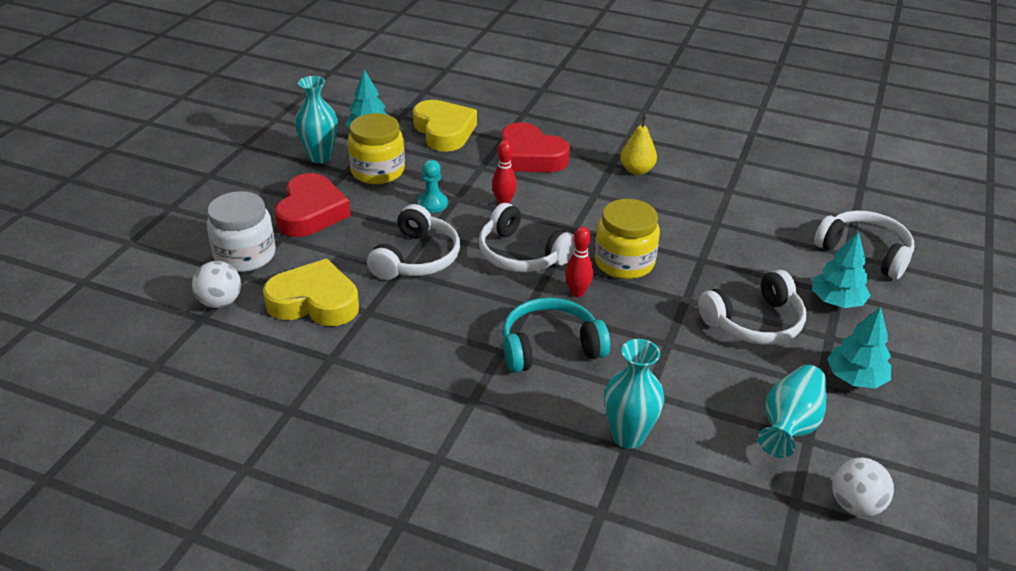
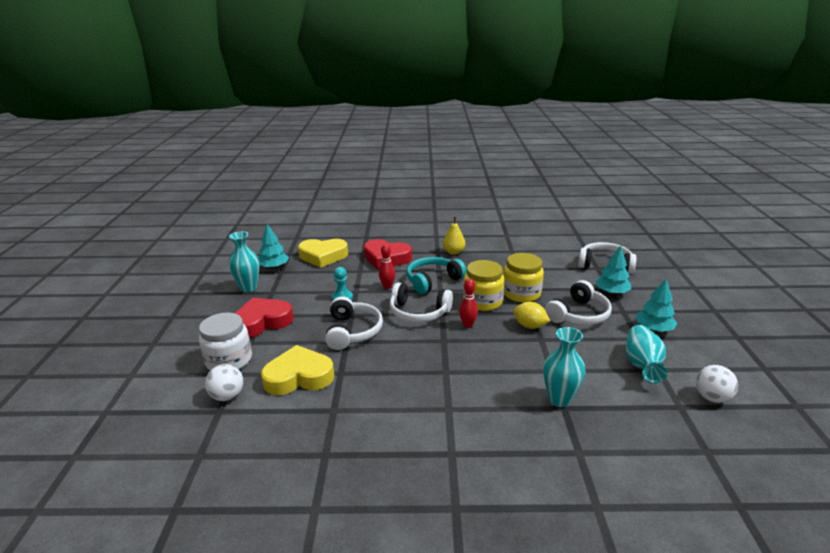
camera: 20 degrees left, 10 degrees down
red heart [275,173,351,237] -> red heart turned 105 degrees counterclockwise [235,298,294,338]
yellow jar [348,113,405,184] -> yellow jar moved to [503,253,544,302]
yellow heart [413,100,477,152] -> yellow heart turned 135 degrees clockwise [298,239,348,268]
turquoise headphones [502,298,610,373] -> turquoise headphones moved to [407,257,467,294]
none -> yellow lemon [513,302,550,329]

